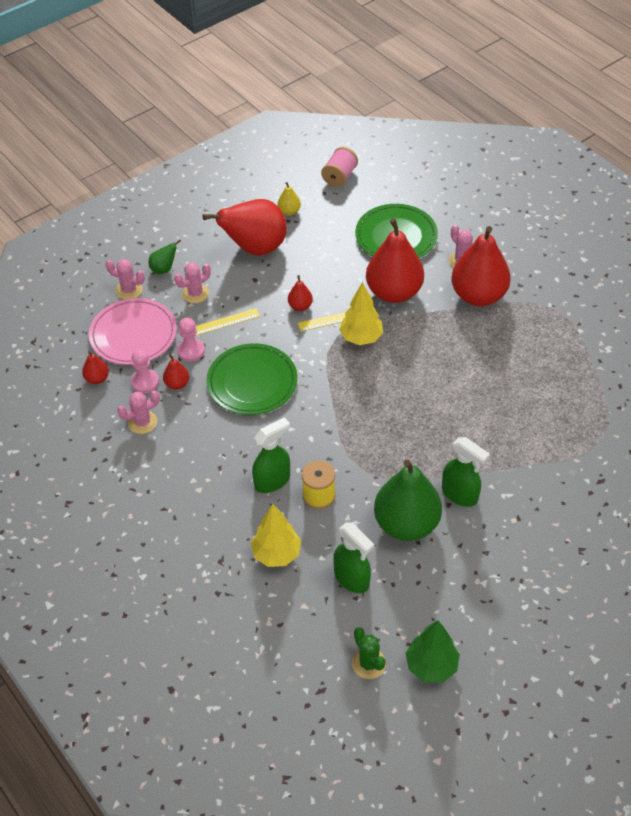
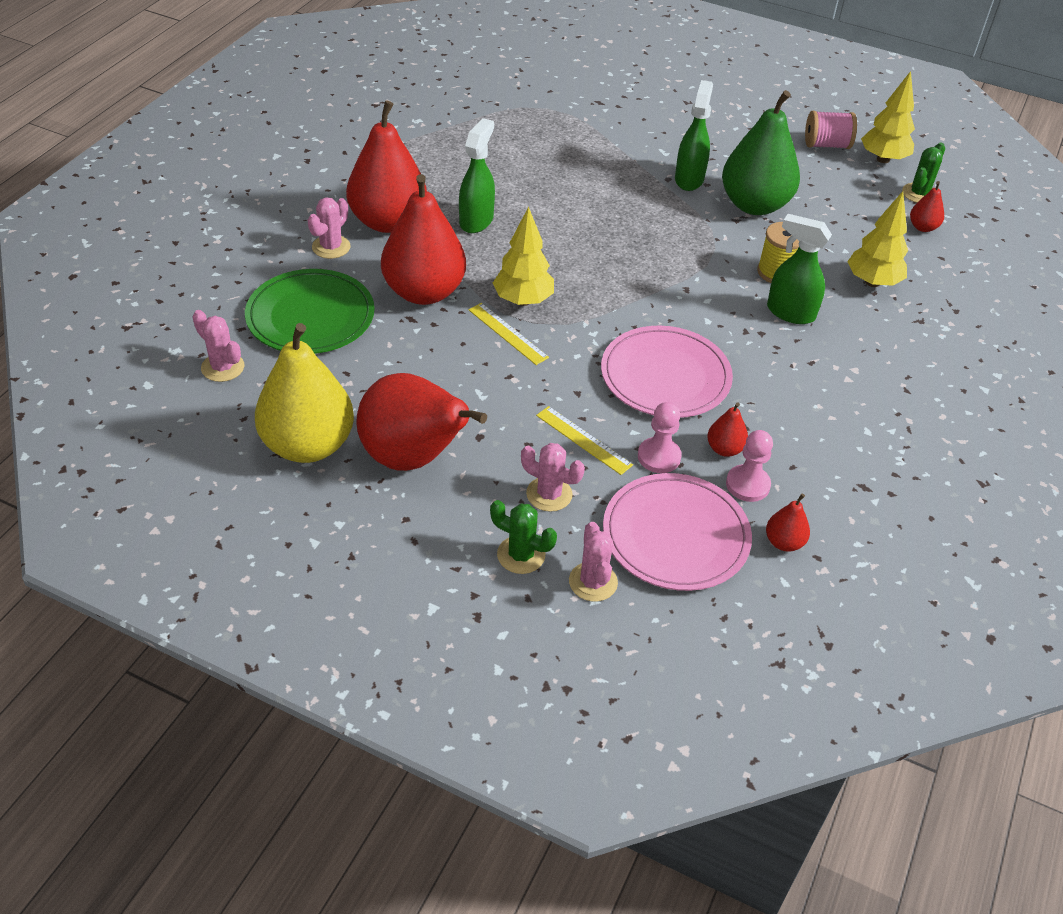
camera: 120 degrees left, 5 degrees down
pink cactus [117,390,160,434] -> pink cactus moved to [193,310,244,382]
green pear [149,240,181,274] -> green cactus [490,500,557,574]
green plate [207,343,297,415] -> pink plate [601,326,733,418]
yellow pear [278,182,301,216] -> yellow pear [255,323,354,463], size x2.32
red pear [288,275,313,311] -> red pear moved to [910,181,944,232]
pink spool [321,147,358,187] -> pink spool moved to [805,111,857,149]
green spray bottle [333,522,374,593] -> green spray bottle moved to [459,118,495,233]
green tree [406,620,460,683] -> yellow tree [861,71,915,163]

